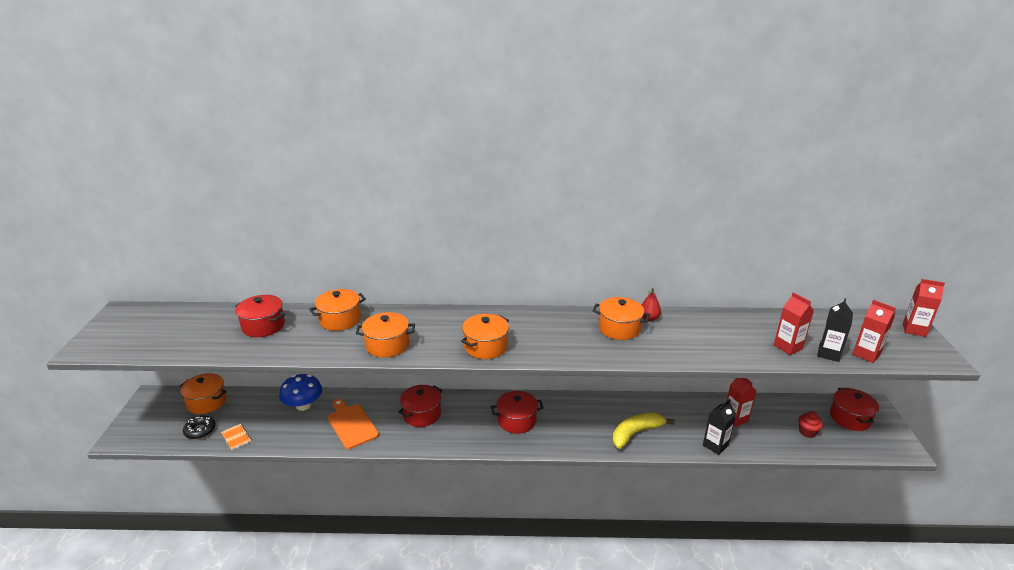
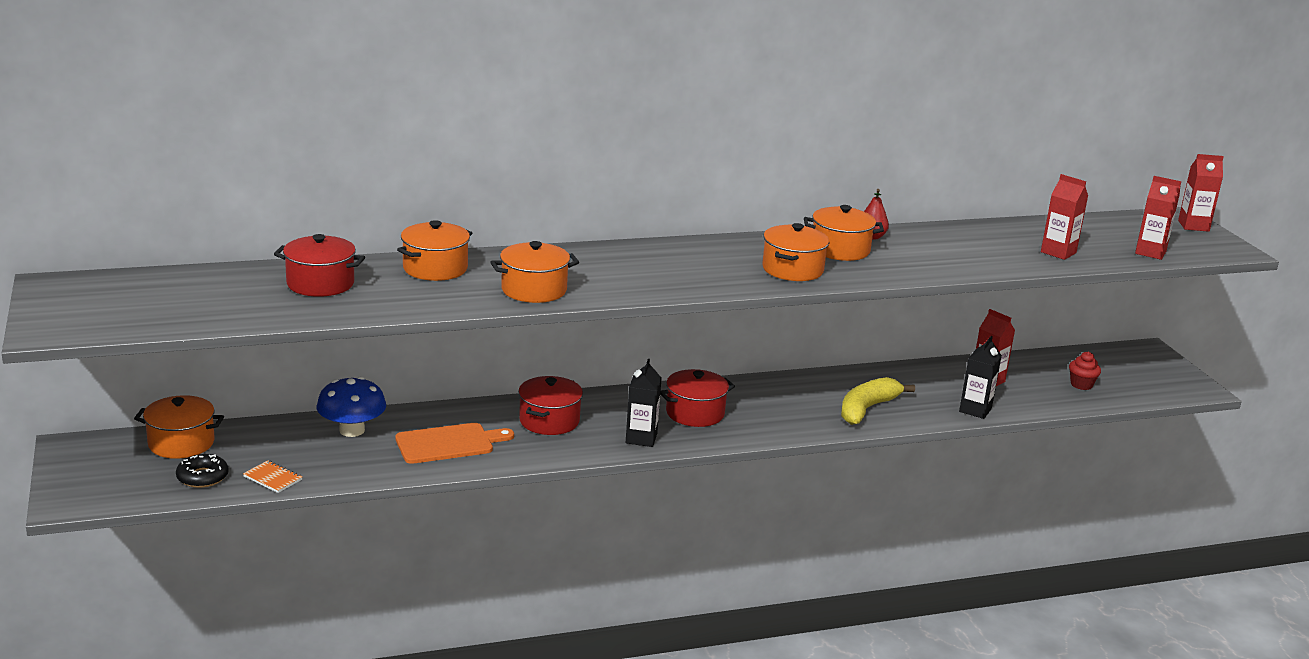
camera: 20 degrees left, 5 degrees down
orange cutting board [328,399,379,449] -> orange cutting board turned 120 degrees clockwise [395,423,514,464]
orange pot [461,314,509,359] -> orange pot moved to [762,223,829,281]
black carton [817,298,853,362] -> black carton moved to [626,359,661,447]
red pot [830,388,879,431] -> none

